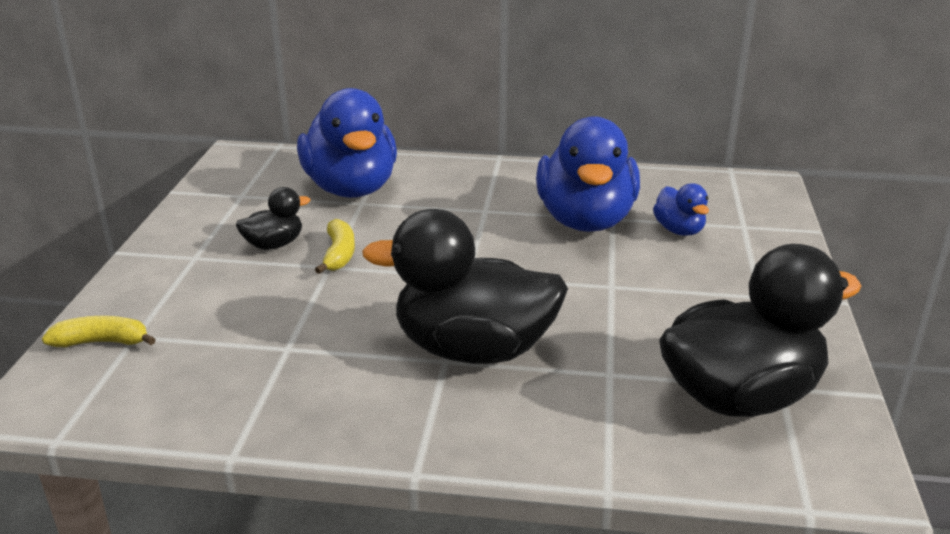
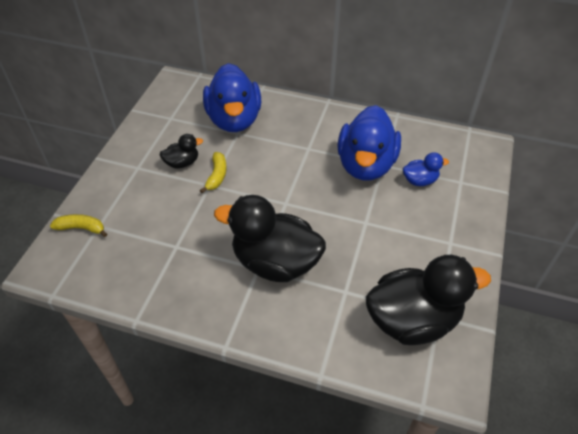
camera: 10 degrees right, 20 degrees up
blue duck [653,183,709,236] -> blue duck turned 90 degrees counterclockwise [403,153,449,186]

